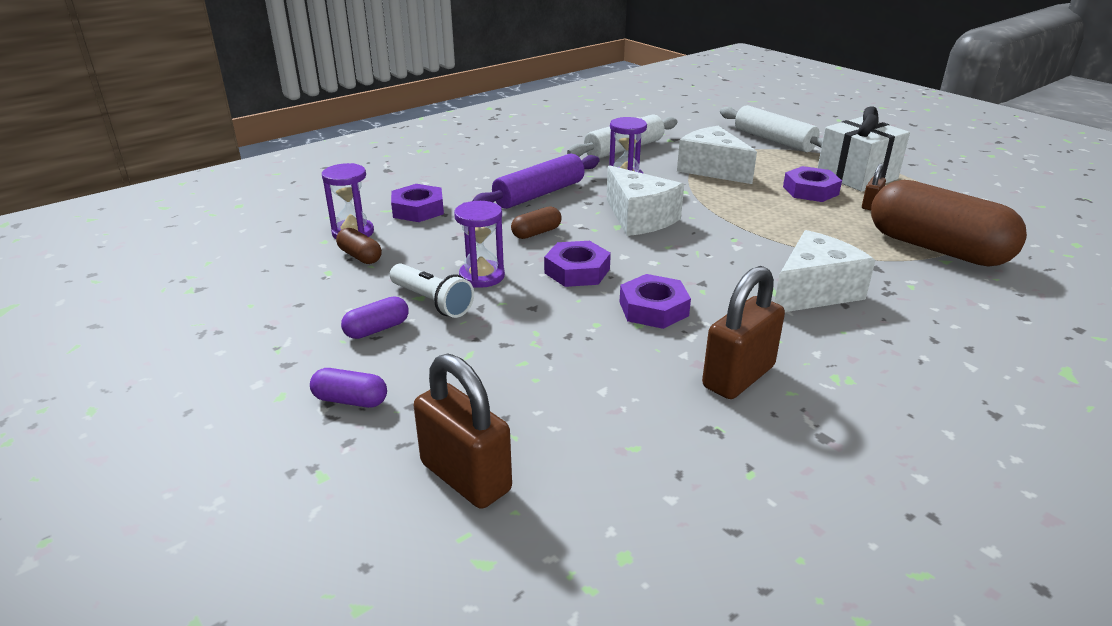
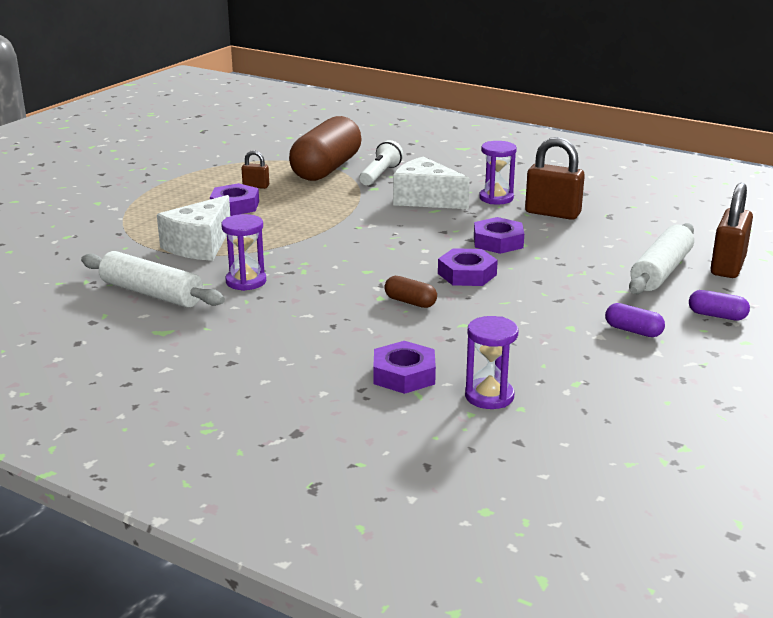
camera: 110 degrees left, 5 degrees down
purple capsule [310,368,387,408] -> purple capsule turned 60 degrees counterclockwise [689,290,750,321]
brown capsule [336,228,382,264] -> none
white flashlight [390,264,474,318] -> white flashlight moved to [360,140,403,185]
purple hourglass [454,201,505,288] -> purple hourglass moved to [479,141,517,204]
purple rolling pin [472,154,600,209] -> none
white cheese [606,165,684,236] -> none
white rolling pin [720,105,823,152] -> white rolling pin moved to [629,223,694,294]
white gift [818,106,910,192] -> none

